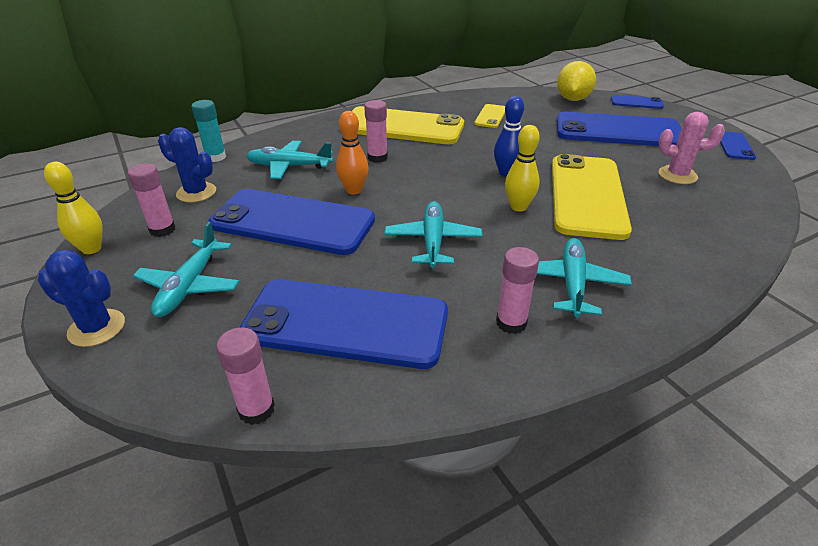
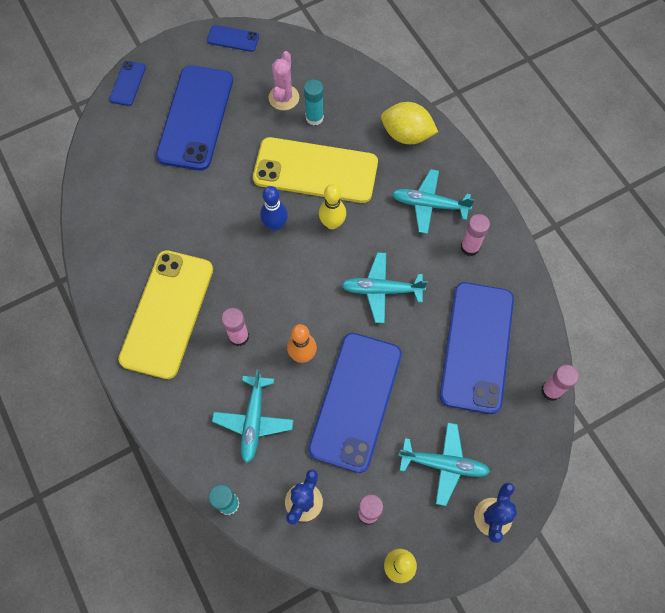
camera: 90 degrees left, 30 degrees up
yellow phone [474,104,505,128] -> none
yellow lemon [557,61,596,101] -> yellow lemon moved to [381,102,438,144]
none -> turquoise glue stick [304,79,324,125]

